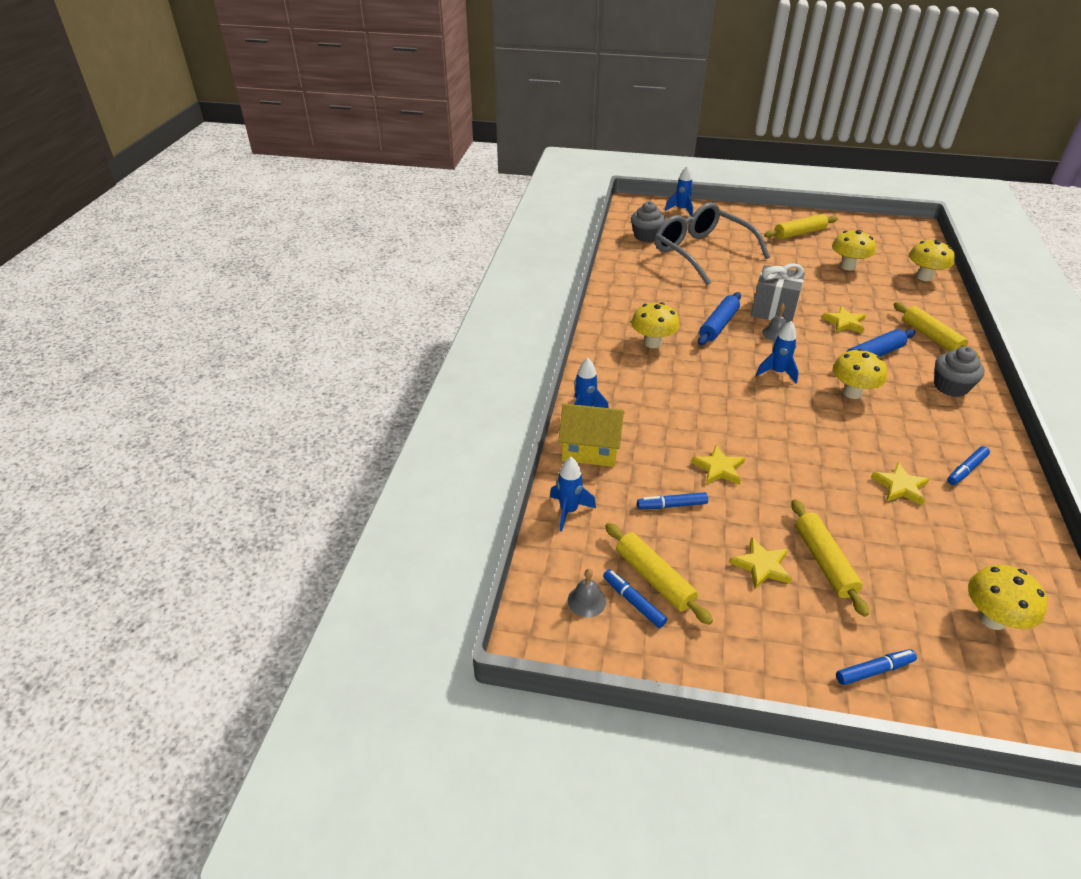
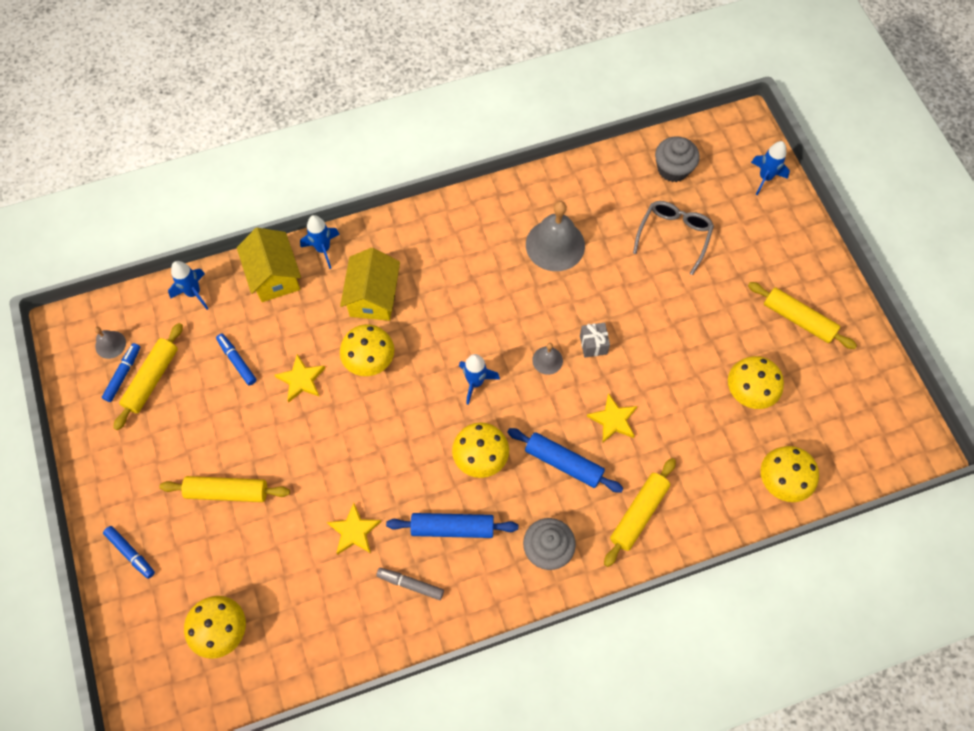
camera: 60 degrees right, 25 degrees up
yellow mushroom [631,302,679,348] -> yellow mushroom moved to [340,324,394,376]
grey glasses [655,202,770,286] -> grey glasses [633,201,714,275], size x0.57
blue rolling pin [698,292,741,345] -> blue rolling pin moved to [386,513,518,538]
yellow star [730,537,792,589] -> none
grey gift [751,263,805,323] -> grey gift [580,323,610,358], size x0.52
yellow rolling pin [791,499,869,617] -> yellow rolling pin turned 45 degrees clockwise [159,476,290,502]
blue marker [947,446,990,485] -> grey marker [376,568,444,600]
none -> yellow house [340,248,400,321]
none -> grey bell [526,201,585,271]

